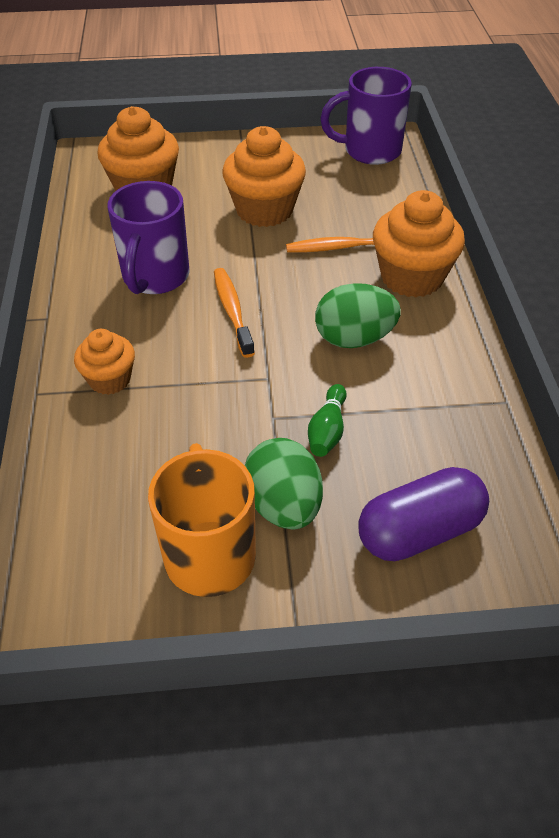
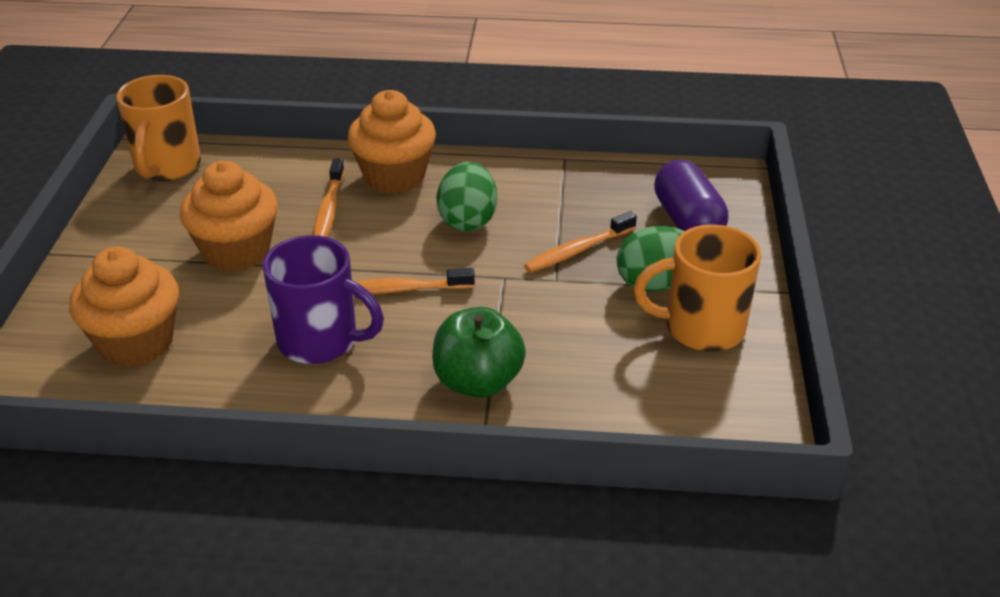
camera: 80 degrees left, 10 degrees down
orange cupcake [74,329,135,395] -> green apple [432,307,526,398]
green bowling pin [308,384,347,457] -> orange toothbrush [524,211,637,273]
purple mug [320,67,412,165] -> orange mug [116,75,201,181]

